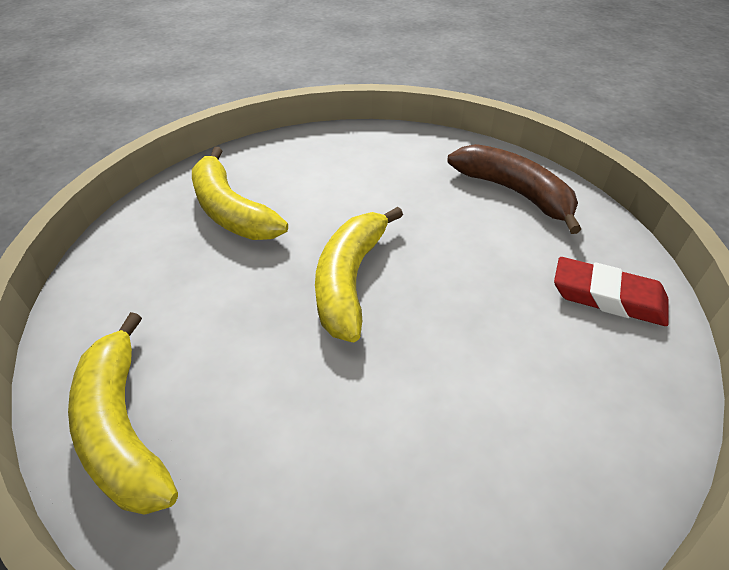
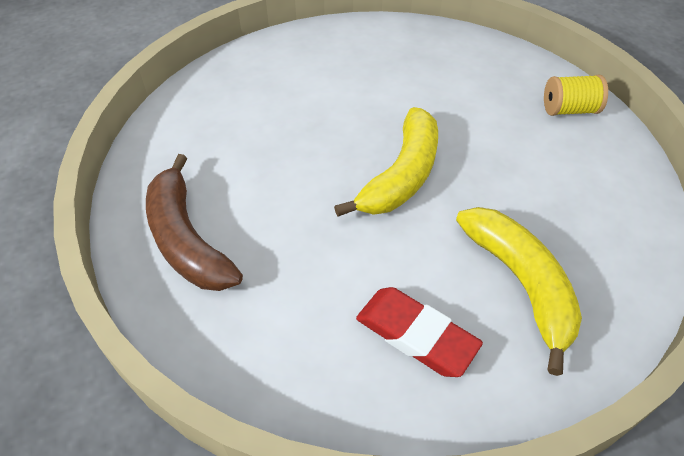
camera: 165 degrees left, 5 degrees up
yellow banana [68,312,178,515] -> yellow spool [544,75,608,116]
red eraser [554,257,668,326] -> red eraser moved to [356,287,483,377]

